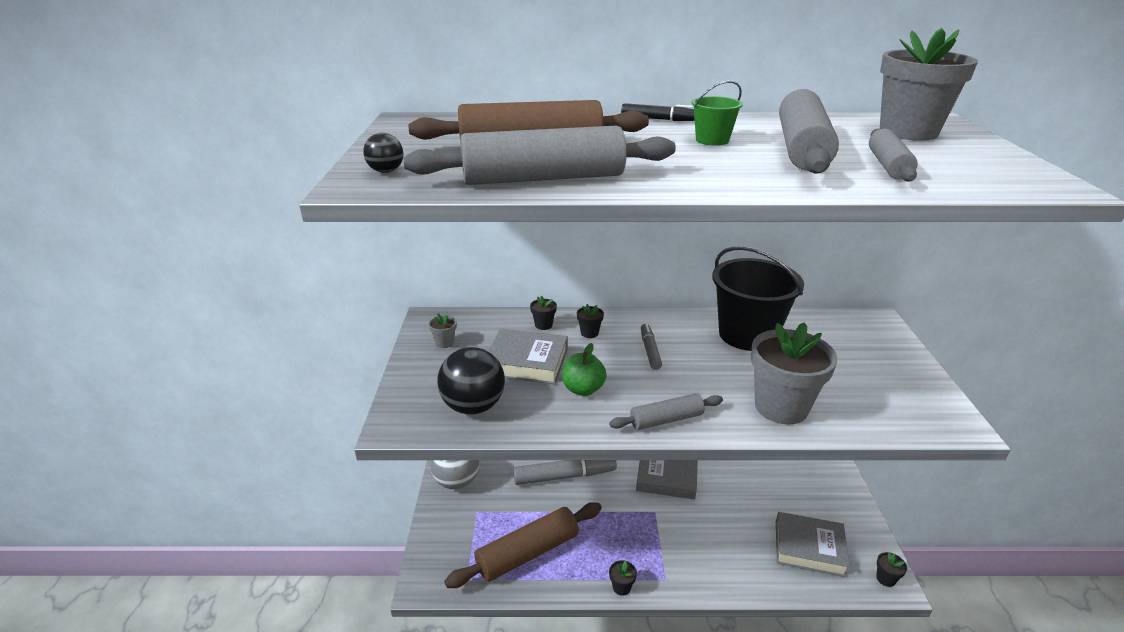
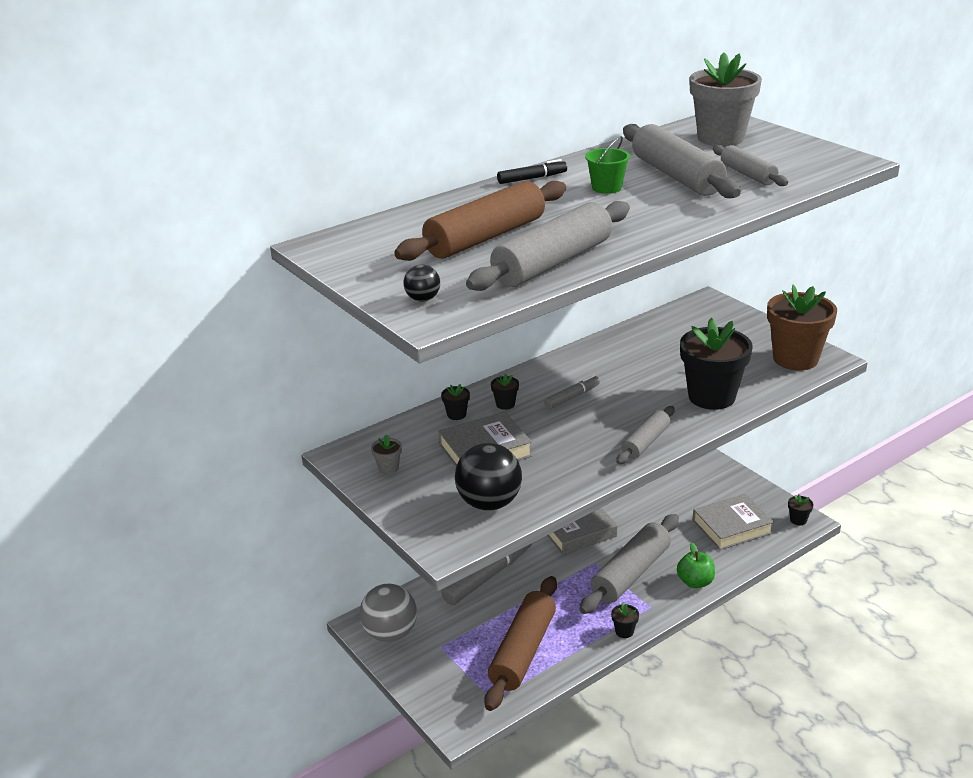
camera: 35 degrees left, 0 degrees up
green apple [562,343,607,396] -> green apple moved to [677,542,715,588]
grey marker [641,323,662,370] -> grey marker turned 90 degrees clockwise [544,375,600,409]
black bucket [712,246,804,351] -> none
grey flower pot [751,322,838,424] -> black flower pot [680,318,753,410]
none -> grey rolling pin [580,514,679,614]
none -> brown flower pot [767,284,837,370]

